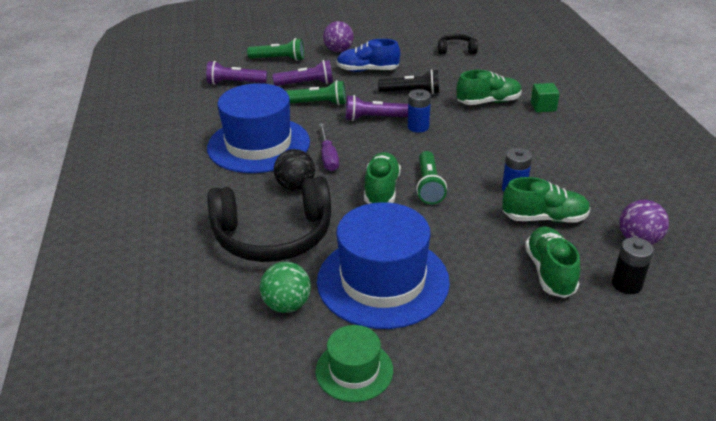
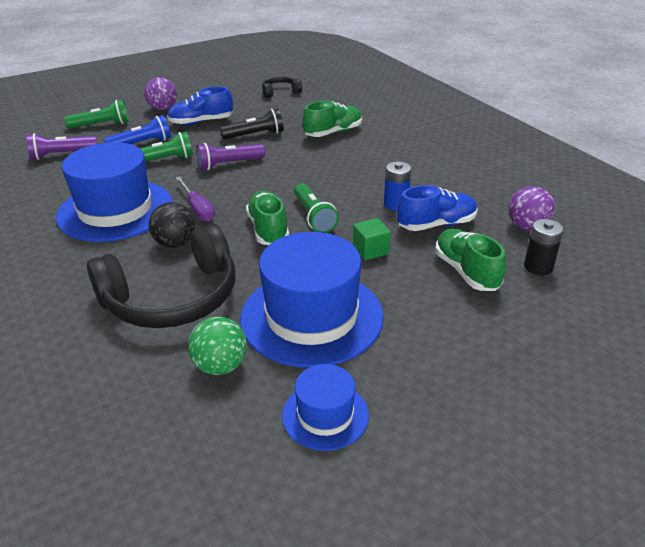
camera: 20 degrees left, 0 degrees up
purple flashlight [273,60,333,86] -> blue flashlight [104,115,171,144]
green hat [316,325,393,402] -> blue hat [282,364,369,451]
blue battery [408,89,431,133] -> none
green shoe [502,177,591,223] -> blue shoe [397,185,478,231]
green cube [531,83,560,112] -> green cube moved to [353,218,391,260]

